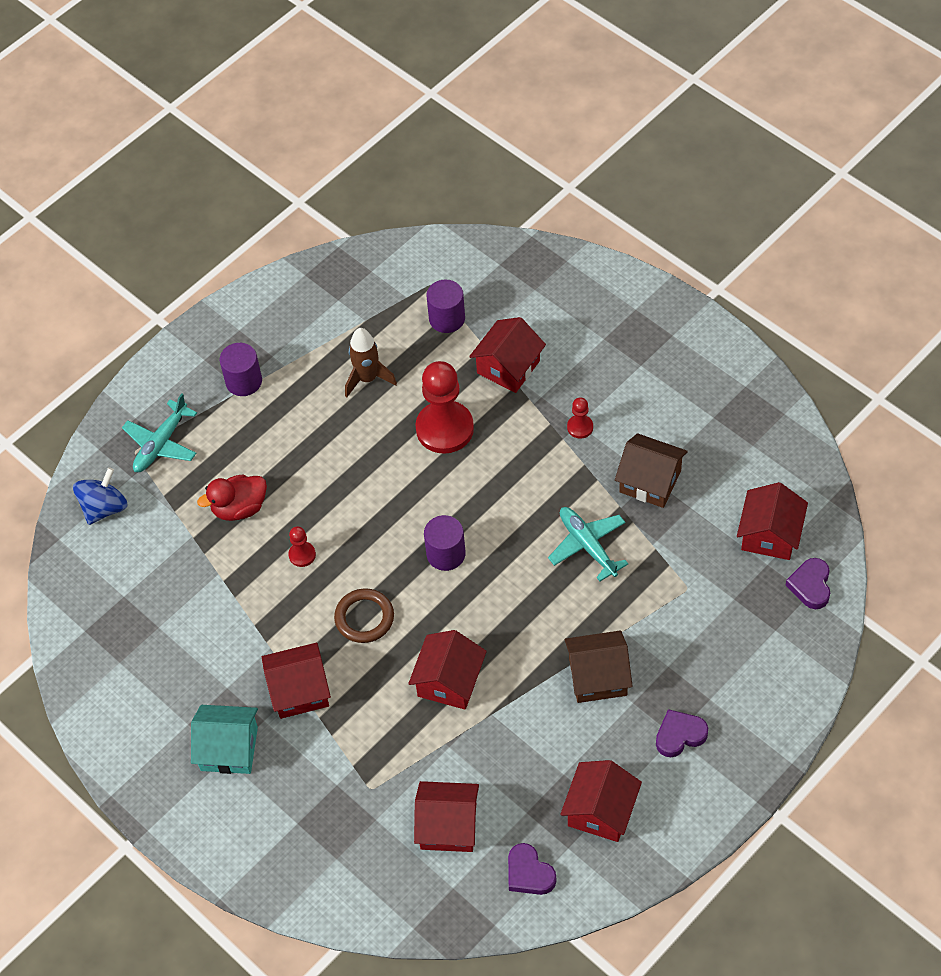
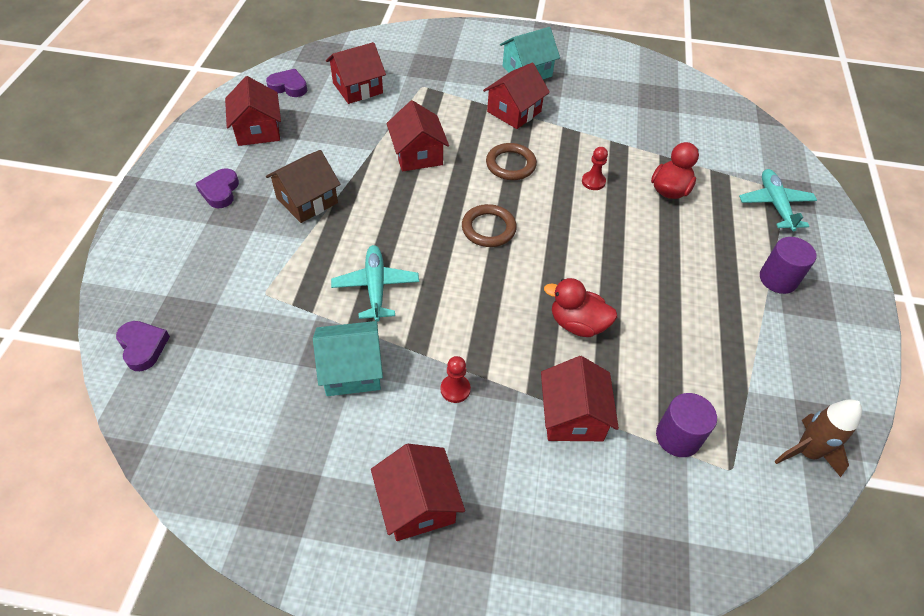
camera: 140 degrees right, 5 degrees down
blue spinning top [73,467,127,525] -> none
brown rocket [345,328,397,397] -> brown rocket moved to [774,399,862,477]
red pawn [415,361,474,454] -> red duck [544,278,617,337]
purple cylinder [424,515,466,571] -> brown ring [462,204,517,247]
turquoise plane [548,507,628,581] -> turquoise plane turned 120 degrees counterclockwise [331,245,419,322]
brown house [615,433,688,508] -> turquoise house [313,321,383,396]
purple heart [656,709,708,757] -> purple heart turned 150 degrees clockwise [195,168,239,208]
red house [737,482,808,560] -> red house moved to [371,444,465,541]

